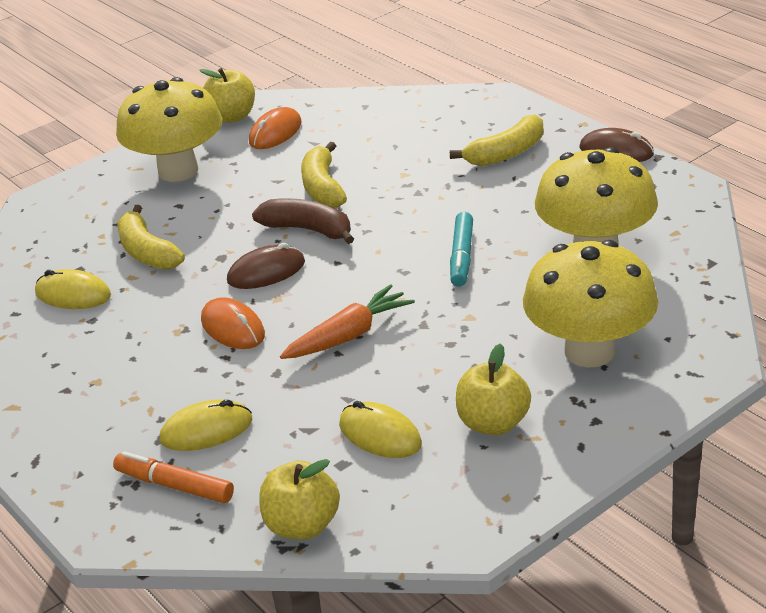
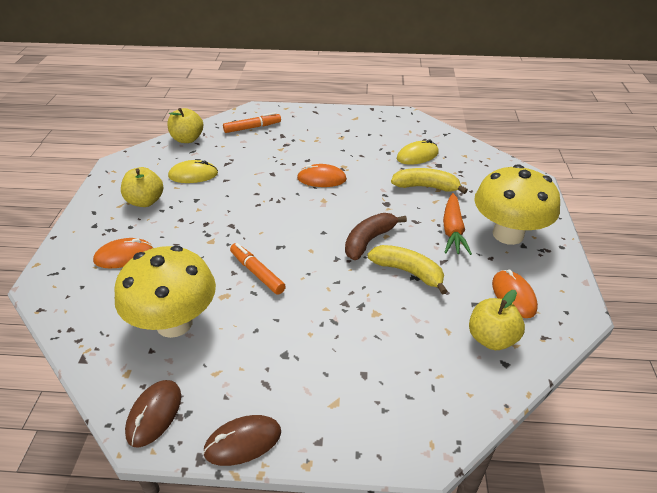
camera: 130 degrees right, 5 degrees up
yellow mouse [160,400,252,451] -> none
yellow apple [200,68,255,123] -> yellow apple moved to [469,290,525,350]
brown mouse [227,243,305,289] -> brown mouse moved to [125,380,181,448]
brown banana [252,198,354,244] -> brown banana turned 150 degrees clockwise [345,213,407,260]
orange carrot [280,284,415,359] -> orange carrot moved to [443,193,472,255]
yellow banana [450,114,543,166] -> none
turquoise marker [450,212,473,287] -> orange marker [230,243,286,294]
yellow mushroom [523,240,658,368] -> orange mouse [93,238,153,268]

